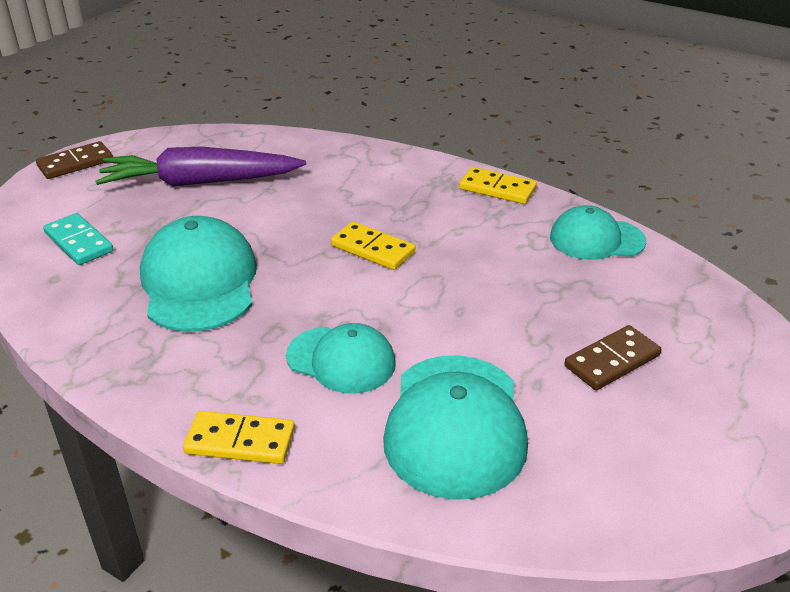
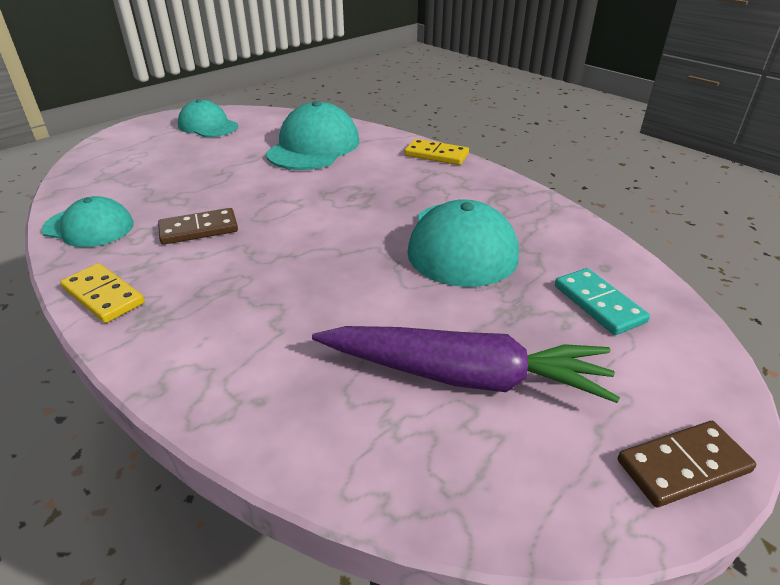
camera: 165 degrees left, 0 degrees up
turquoise cap [286,323,396,394] -> turquoise cap moved to [178,99,238,137]
yellow domino [331,222,415,270] -> none
brown domino [564,325,661,390] -> brown domino moved to [158,208,238,245]

